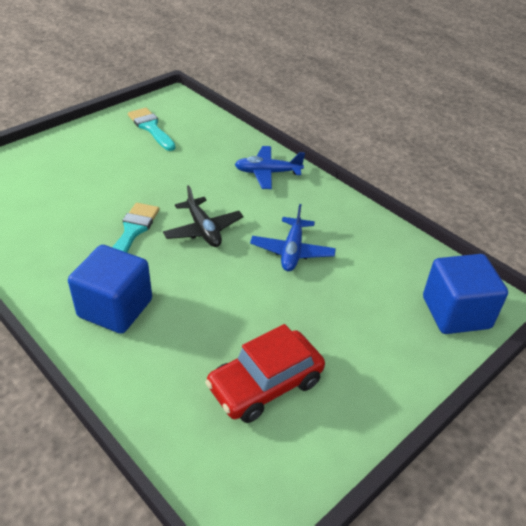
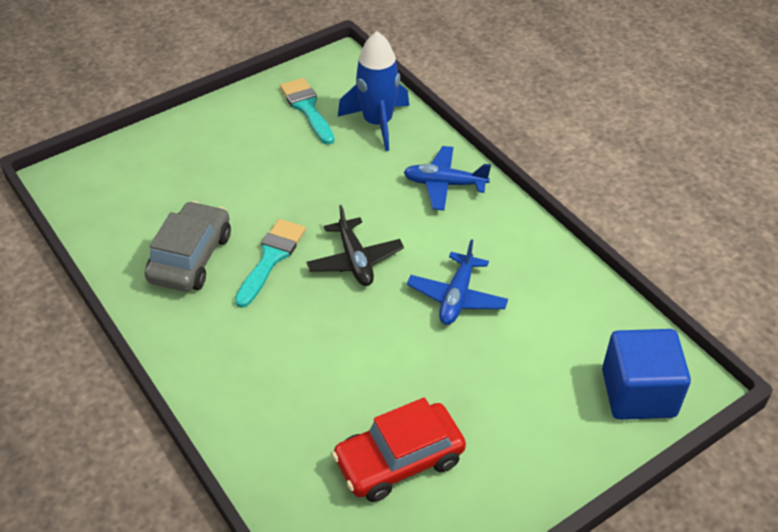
camera: 10 degrees right, 5 degrees up
blue cube [68,245,152,334] -> none
none -> grey car [144,201,231,292]
none -> blue rocket [338,31,409,151]

